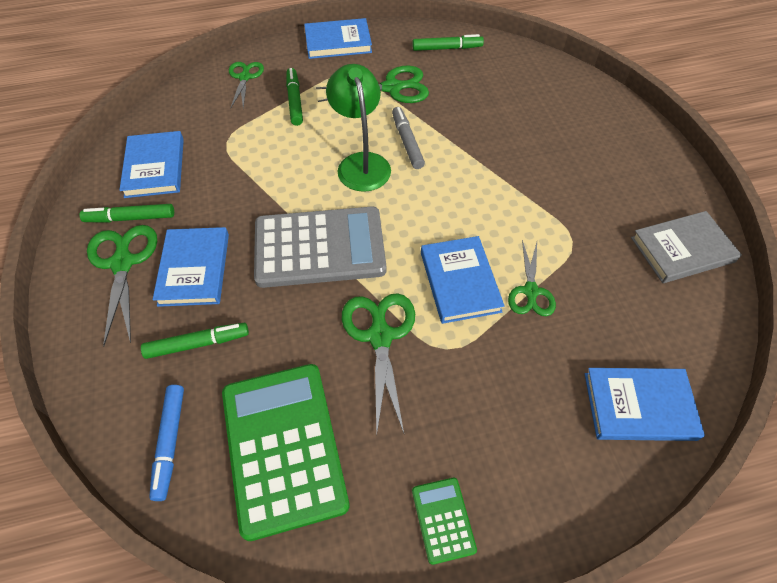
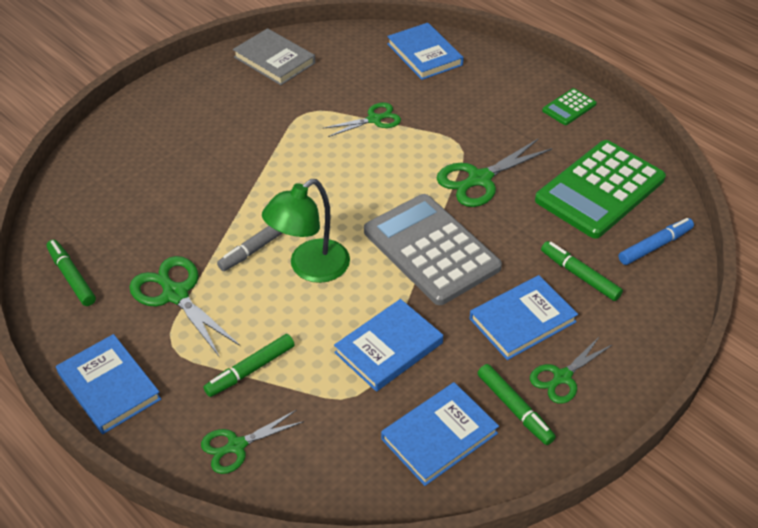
camera: 120 degrees left, 10 degrees down
green scissors [87,225,157,347] -> green scissors [530,336,613,404], size x0.65
blue book [421,236,505,324] -> blue book moved to [334,299,443,392]

